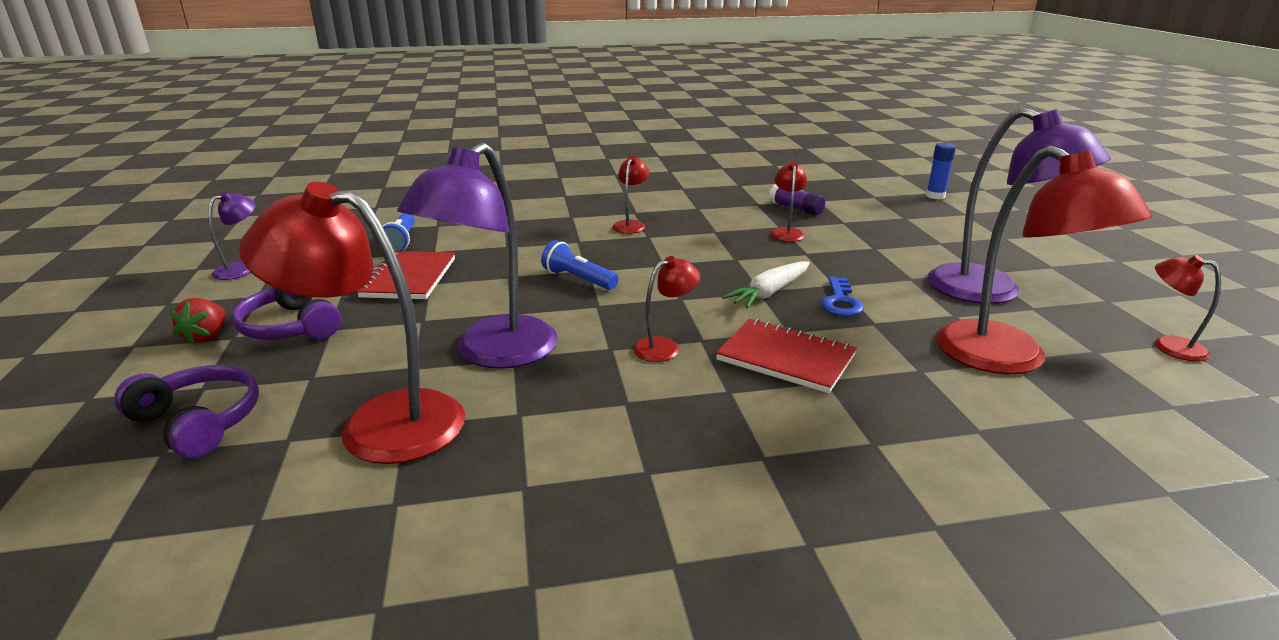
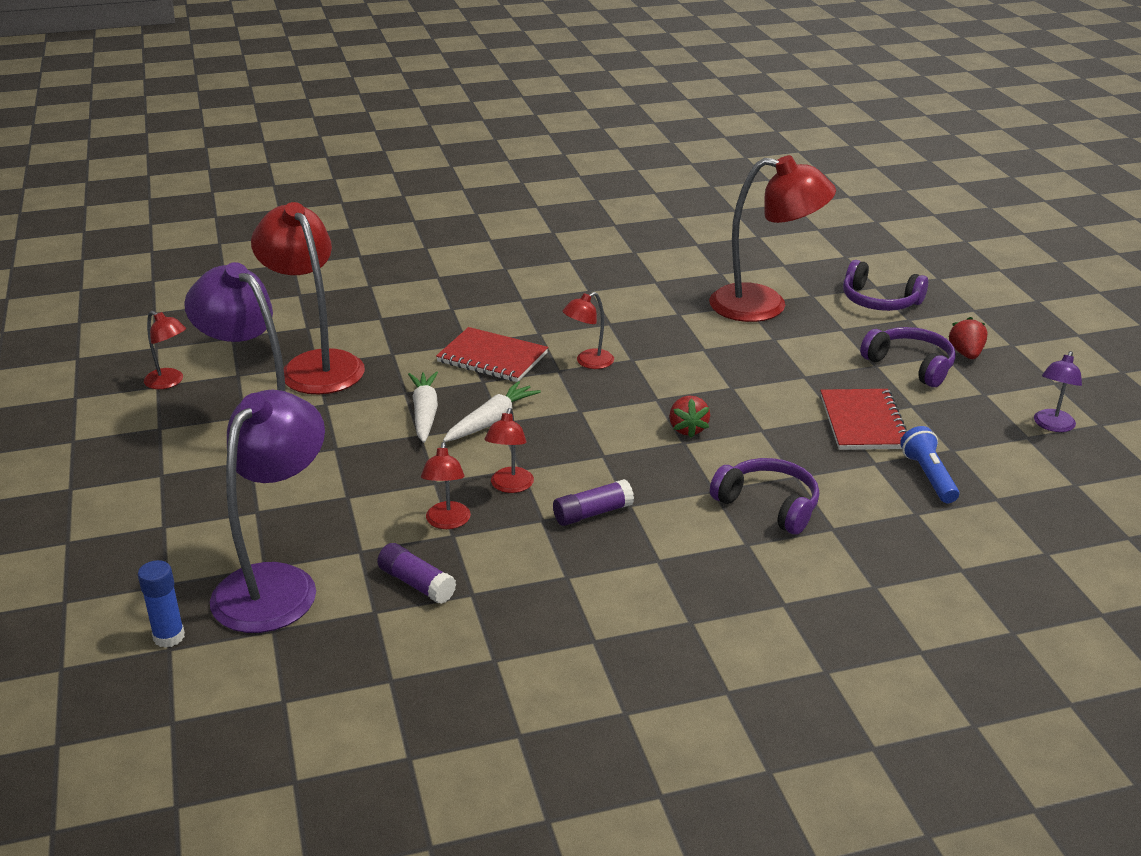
camera: 175 degrees right, 5 degrees up
purple lamp [397,143,558,369] -> purple lamp moved to [210,390,325,633]
blue flashlight [541,240,619,290] -> red strawberry [669,396,710,438]
red lamp [612,156,649,234] -> red lamp moved to [485,408,534,493]
blue key [821,277,864,317] -> white carrot [408,372,438,443]
none -> purple glue stick [553,479,634,526]
none -> purple headphones [710,458,819,535]

